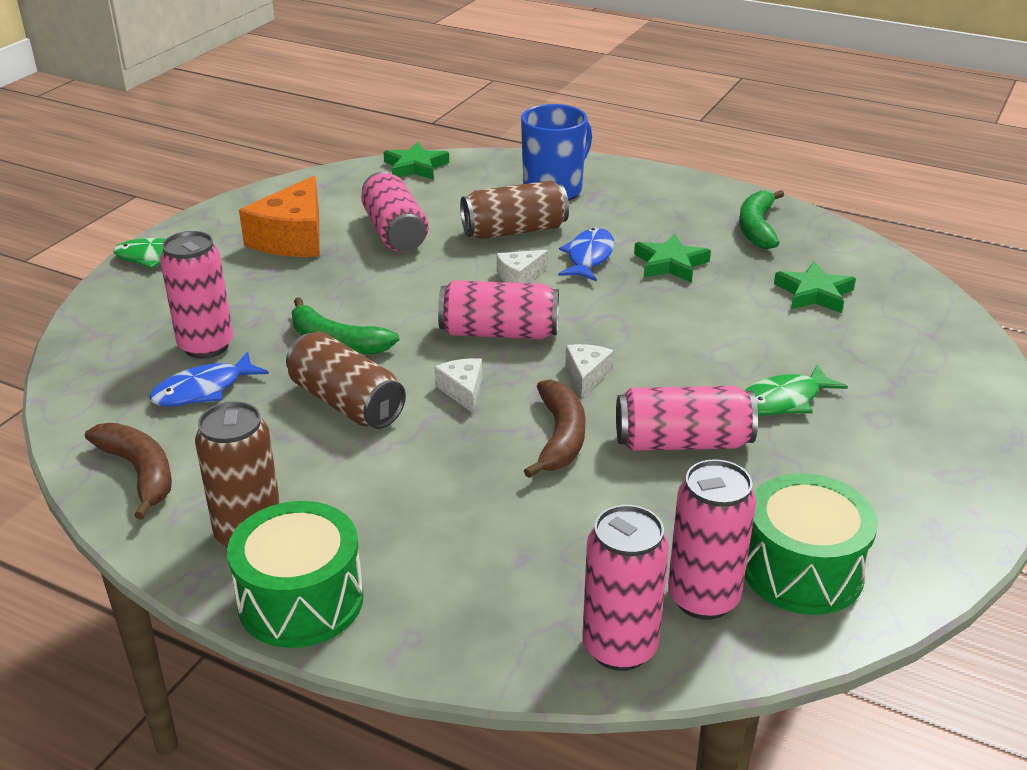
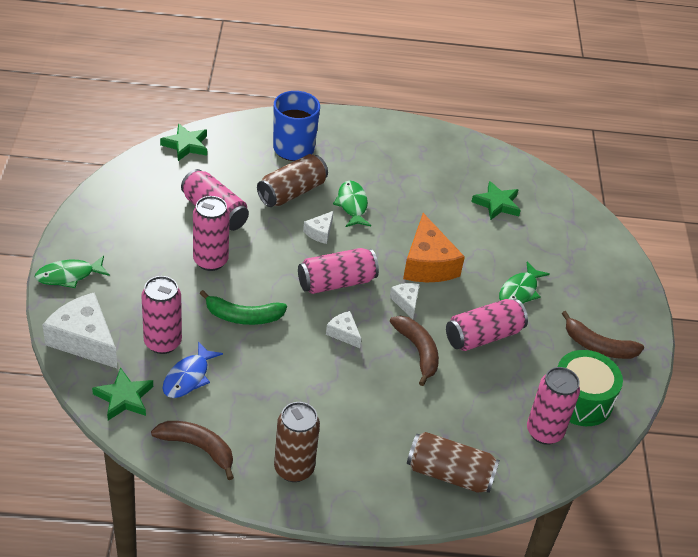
camera: 30 degrees left, 10 degrees up
green drum [227,501,364,648] -> none
orange cheese [239,176,320,257] -> orange cheese moved to [403,213,465,282]
brown can [286,332,406,429] -> brown can moved to [407,432,500,493]
blue fish [558,228,615,281] -> green fish [333,181,371,227]
pink can [582,505,669,671] -> pink can moved to [193,196,230,271]
green star [634,234,711,283] -> green star moved to [92,368,153,420]
green banana [739,190,784,249] -> none
none -> white cheese [43,292,117,368]
none -> brown banana [562,311,644,359]

